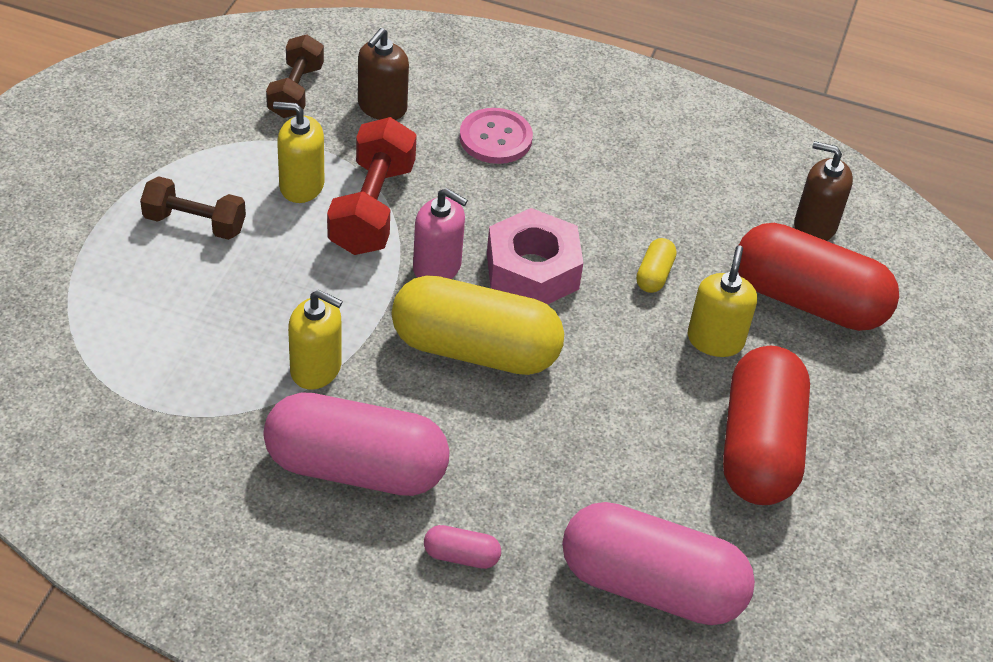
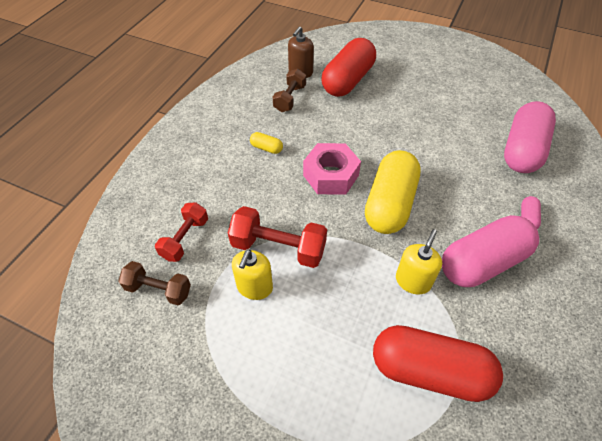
camera: 80 degrees left, 5 degrees up
brown dumbbell [140,176,246,240] -> brown dumbbell moved to [273,69,306,112]
pink capsule [263,392,450,496] -> pink capsule turned 45 degrees clockwise [442,215,539,287]
brown soap dispenser [358,28,409,120] -> red dumbbell [155,202,208,262]
pink soap dispenser [413,188,468,279] -> none
pink button [459,108,533,164] -> none
yellow capsule [636,238,677,293] -> yellow capsule moved to [250,132,283,154]
yellow soap dispenser [688,245,757,357] -> none
red capsule [723,346,810,505] -> red capsule moved to [373,325,503,402]

